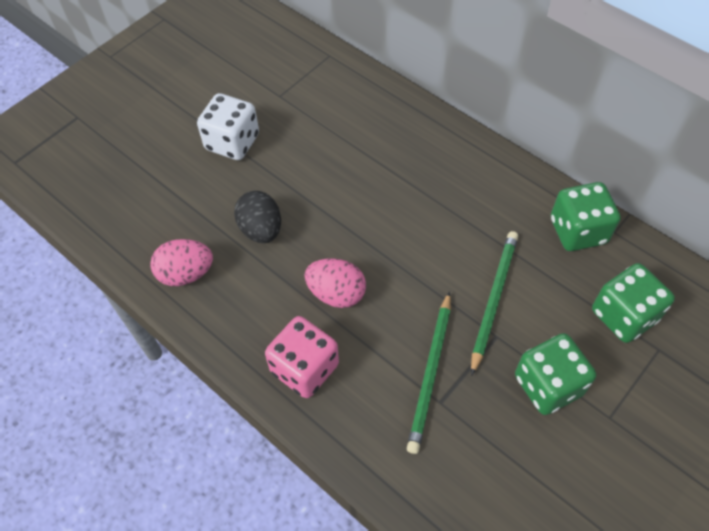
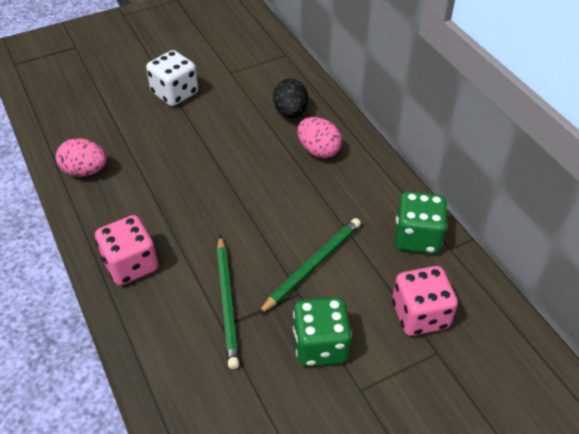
camera: 20 degrees right, 10 degrees down
black egg [234,191,281,243] -> black egg moved to [273,79,308,119]
pink egg [304,259,366,308] -> pink egg moved to [297,117,342,158]
green pencil [407,291,451,454] -> green pencil turned 45 degrees counterclockwise [217,235,239,369]
green dice [592,263,675,343] -> pink dice [392,266,458,336]

